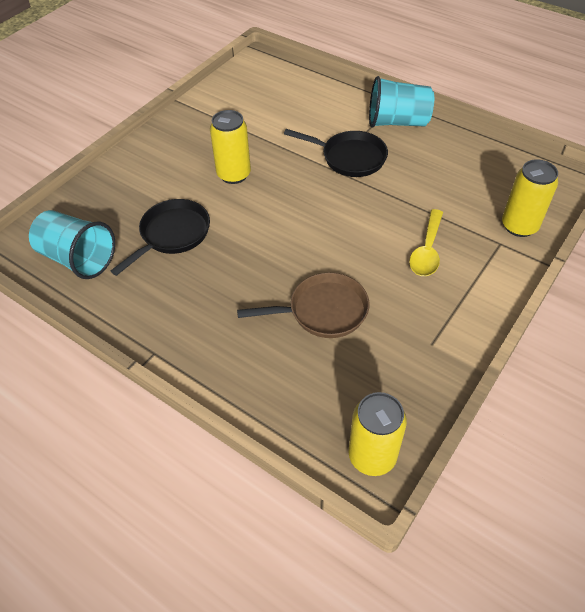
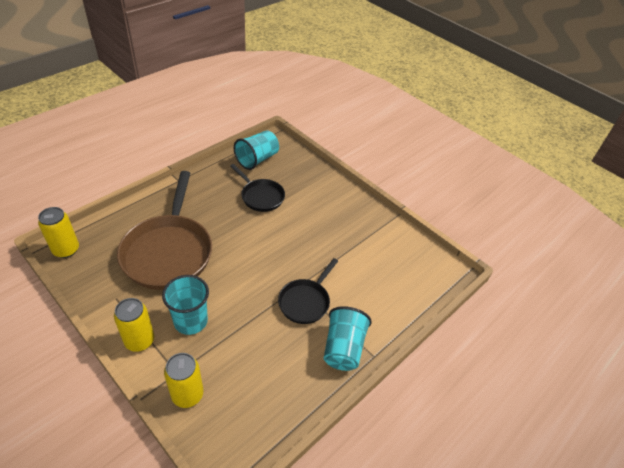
camera: 95 degrees right, 5 degrees down
yellow can [210,110,251,184] -> yellow can moved to [114,298,154,352]
brown pan [237,273,370,338] -> brown pan [117,171,212,290], size x1.85
yellow spoon [409,209,443,276] -> turquoise cup [162,275,209,335]

